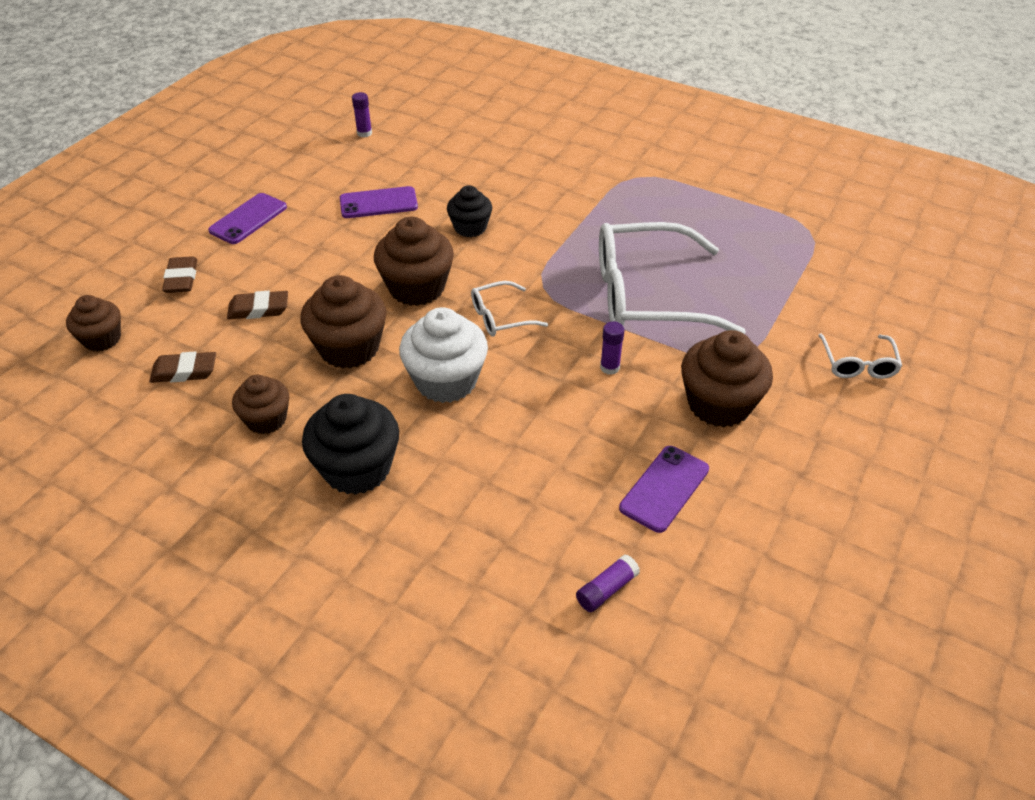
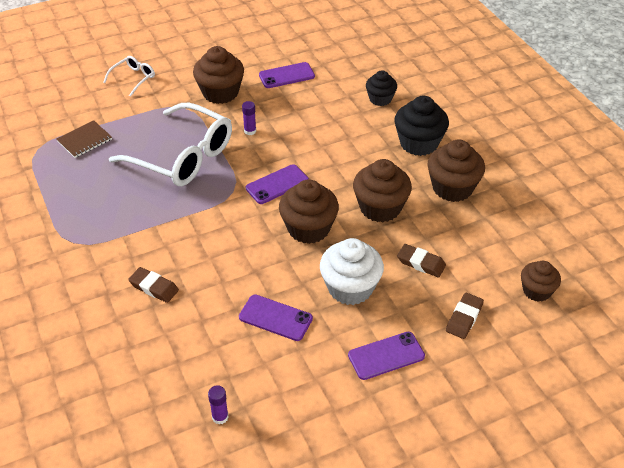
camera: 145 degrees left, 0 degrees up
brown eraser [149,351,216,383] -> brown eraser moved to [128,267,179,303]
brown cupcake [232,375,289,434] -> brown cupcake [427,139,485,202], size x1.61
white cupcake [399,307,488,403] -> white cupcake moved to [320,238,384,305]
black cupcake [447,185,492,237] -> black cupcake moved to [366,70,397,106]
white glasses [471,281,548,336] -> purple phone [246,164,309,204]
purple glue stick [576,554,640,612] -> none
none -> brown notebook [57,120,112,158]

